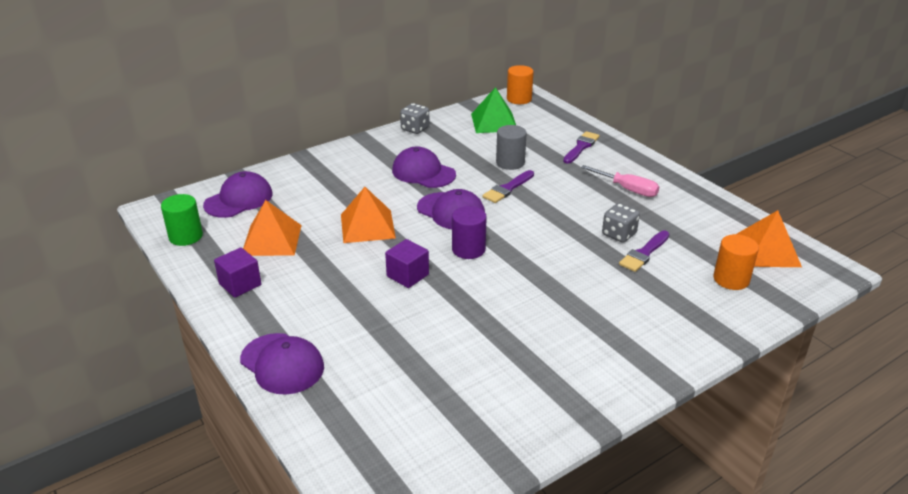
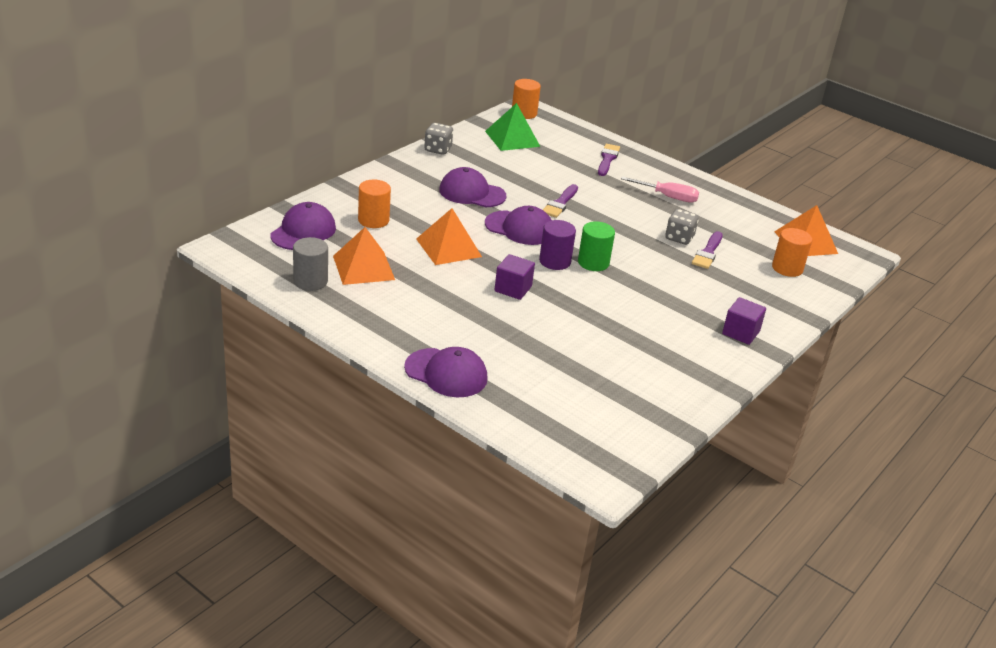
camera: 20 degrees left, 0 degrees up
green cylinder [161,194,203,246] -> green cylinder moved to [578,221,615,271]
purple cube [214,247,261,298] -> purple cube moved to [722,297,766,345]
grey cylinder [496,125,527,170] -> grey cylinder moved to [293,237,328,291]
none -> orange cylinder [358,180,391,228]

